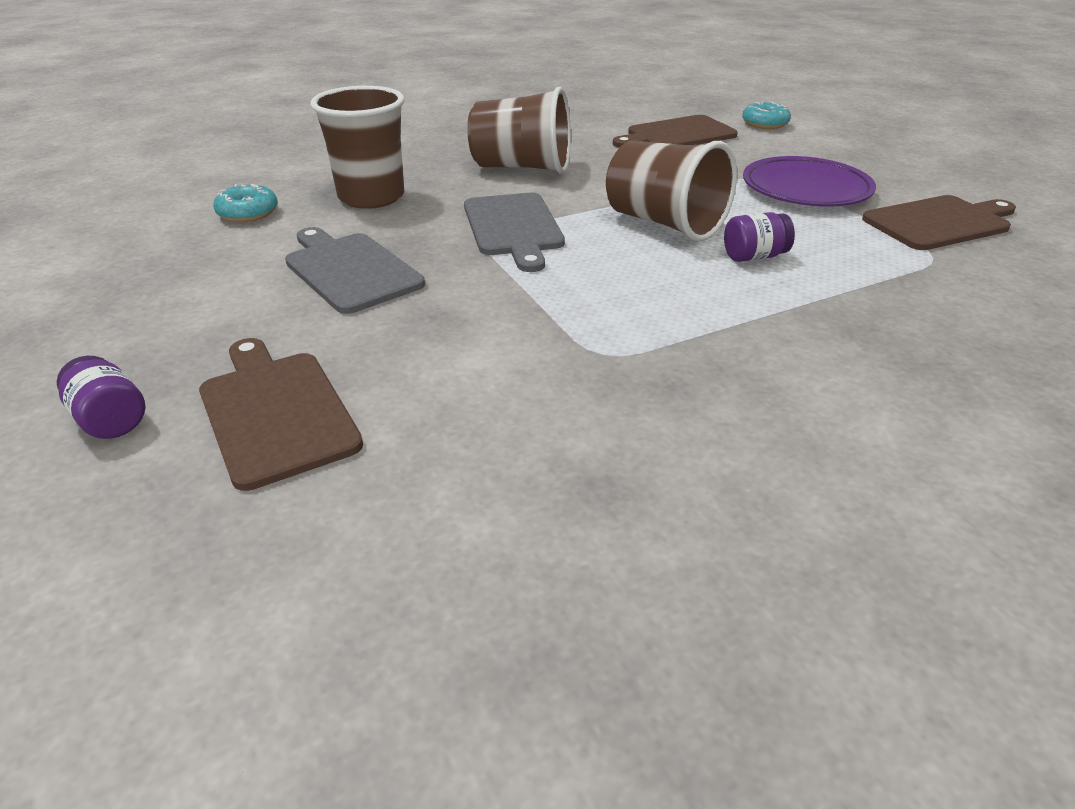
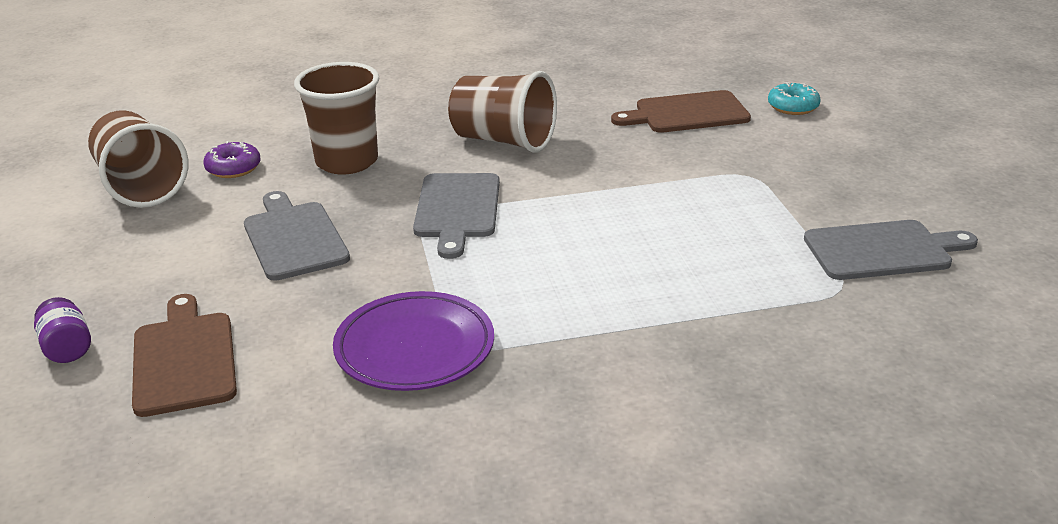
camera: 15 degrees right, 5 degrees down
turquoise donut [213,184,278,222] -> purple donut [203,141,261,178]
brown cup [606,141,737,242] -> brown cup moved to [88,110,188,208]
purple jar [724,212,795,262] -> none
purple plate [743,156,876,206] -> purple plate moved to [333,291,494,391]
brown cutting board [862,195,1016,250] -> grey cutting board [804,220,978,280]

